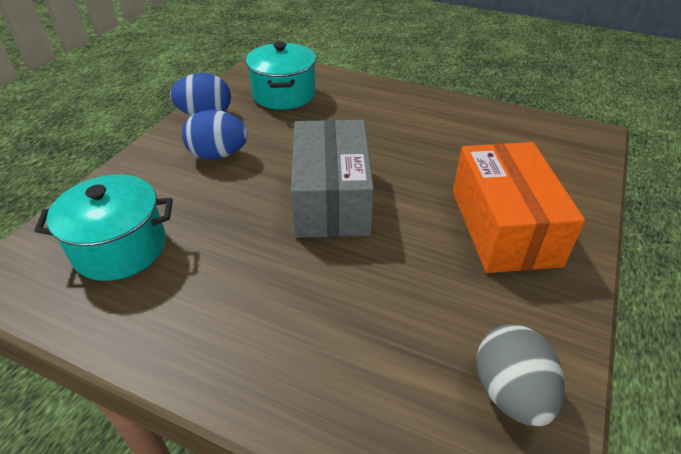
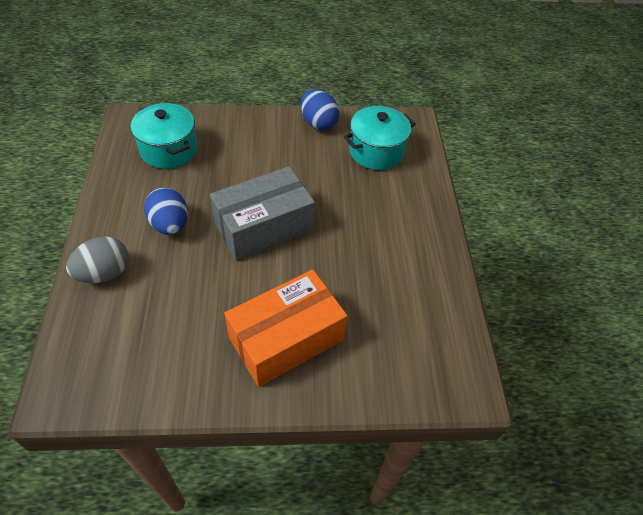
camera: 60 degrees right, 10 degrees up
blue egg [182,110,248,160] -> blue egg moved to [144,187,188,235]
grey egg [476,324,565,426] -> grey egg moved to [66,236,129,283]

